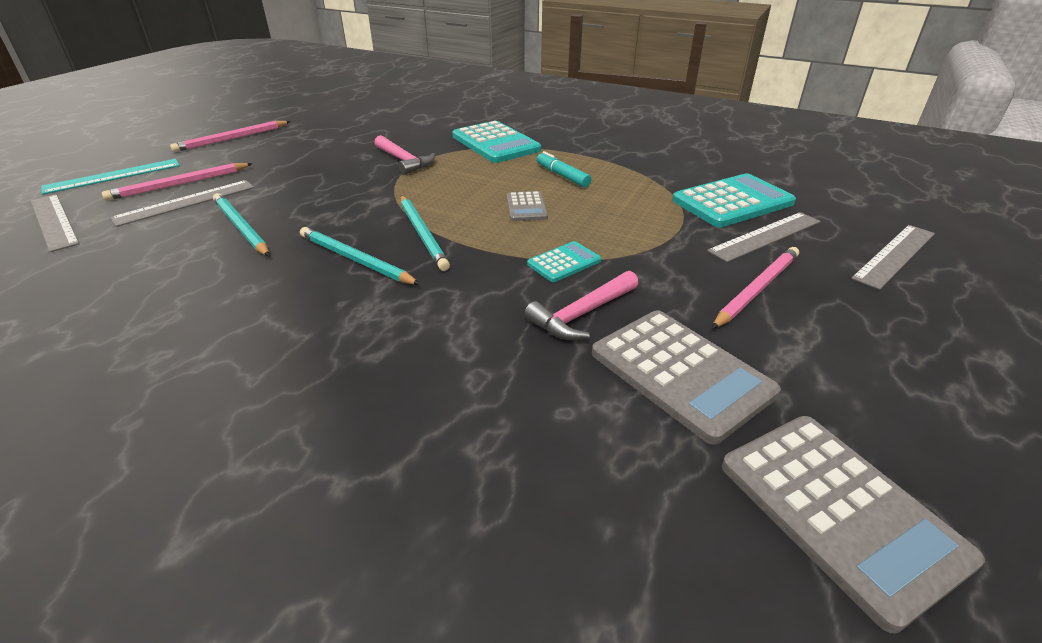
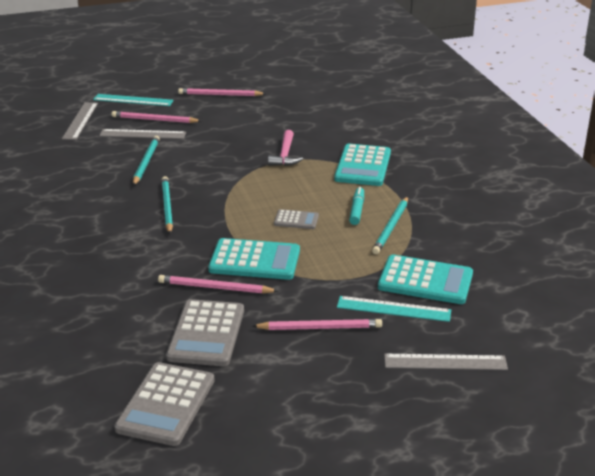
camera: 45 degrees right, 5 degrees down
turquoise pencil [401,196,450,271] -> turquoise pencil moved to [372,197,408,254]
grey calculator [507,191,548,221] -> grey calculator turned 120 degrees counterclockwise [274,209,319,229]
pink hammer [524,271,638,340] -> pink pencil [158,275,278,294]
turquoise calculator [527,241,601,282] -> turquoise calculator [208,238,300,280], size x1.91
grey ruler [707,212,820,262] -> turquoise ruler [337,296,451,322]

